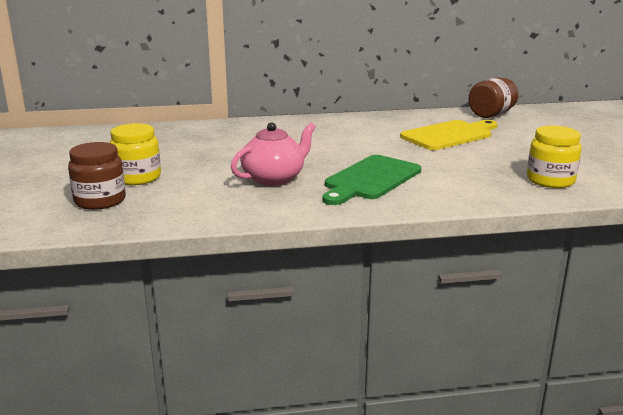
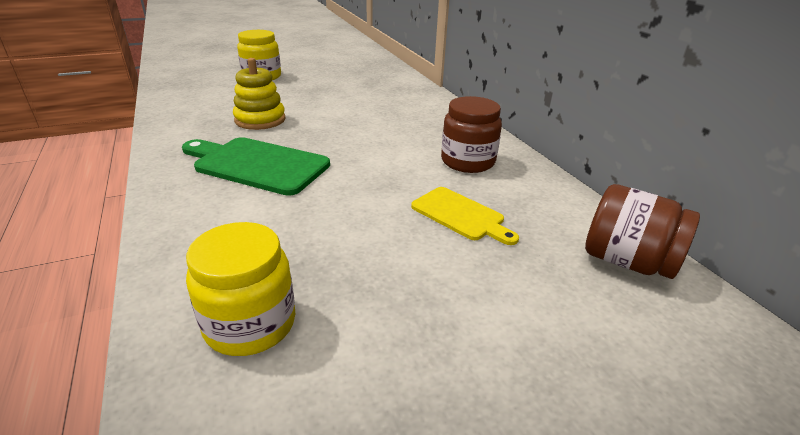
camera: 75 degrees right, 10 degrees up
brown jar [68,142,126,210] -> brown jar moved to [441,96,502,173]
pink teapot [231,122,316,186] -> yellow stacking toy [233,58,285,130]
yellow cutting board [400,120,498,150] -> yellow cutting board [411,187,519,245], size x0.61

